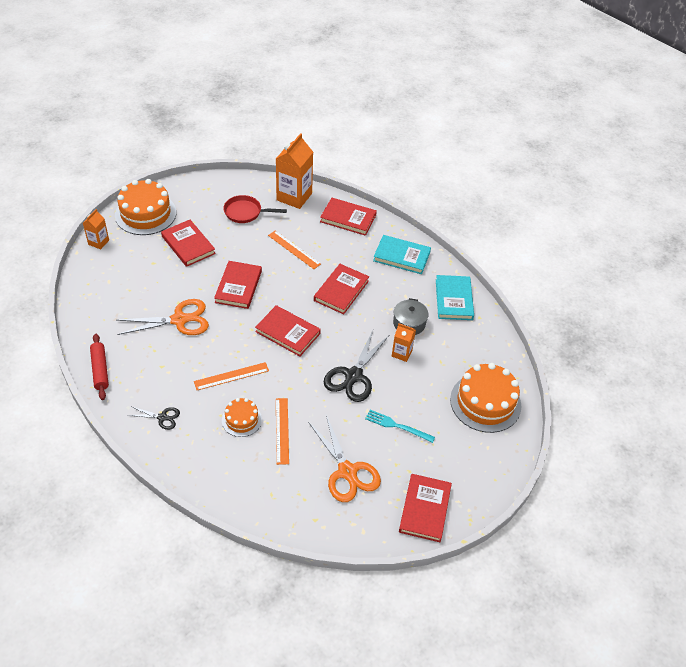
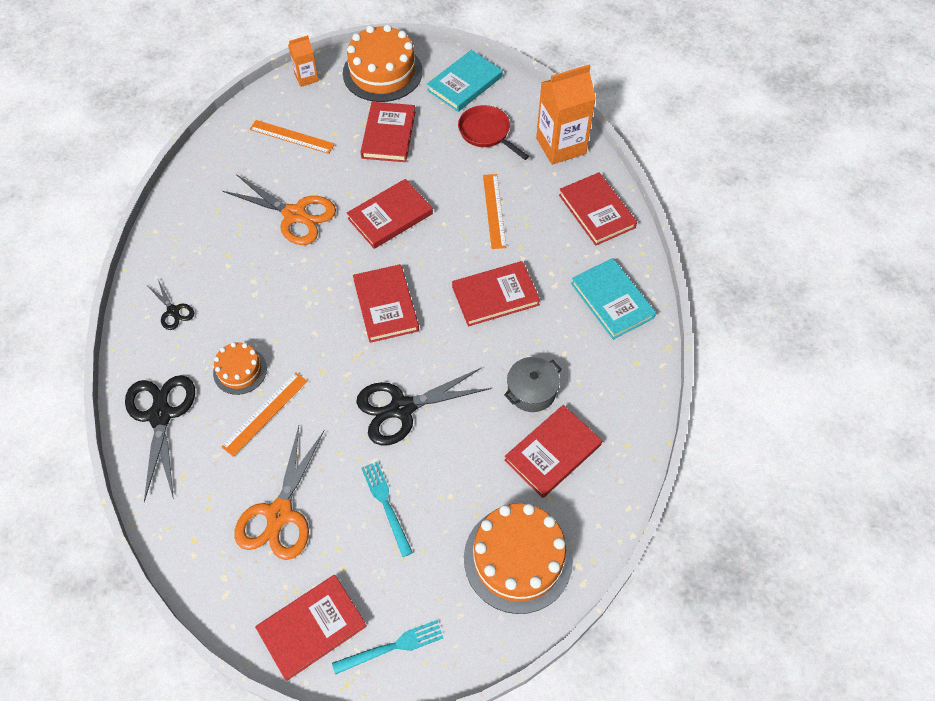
camera: 45 degrees right, 10 degrees up
red rolling pin [90,334,109,400] -> none
orange ruler [194,362,269,390] -> orange ruler moved to [250,120,335,154]
orange carton [392,323,416,362] -> none
turquoise book [436,275,474,320] -> turquoise book moved to [427,50,503,112]
none -> black scissors [125,375,195,502]
none -> turquoise fork [332,620,443,675]
none -> red book [504,405,602,498]

